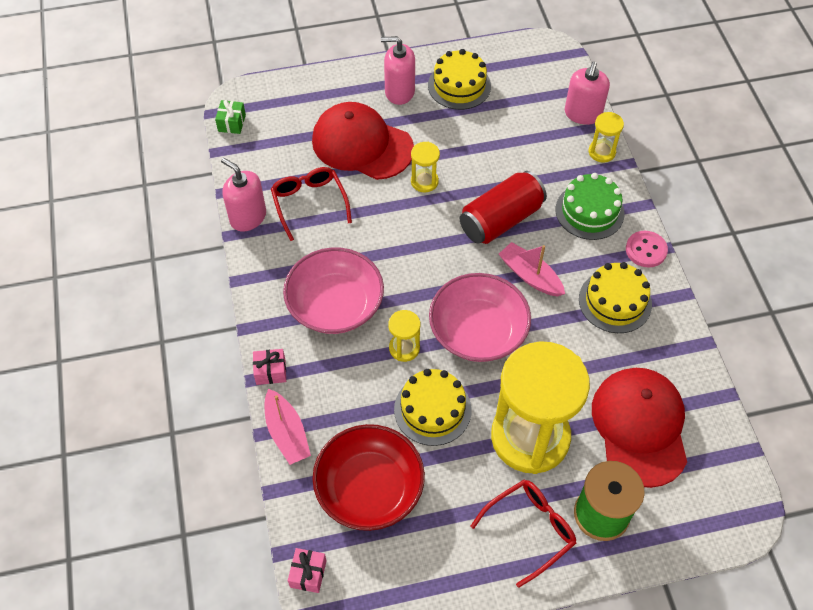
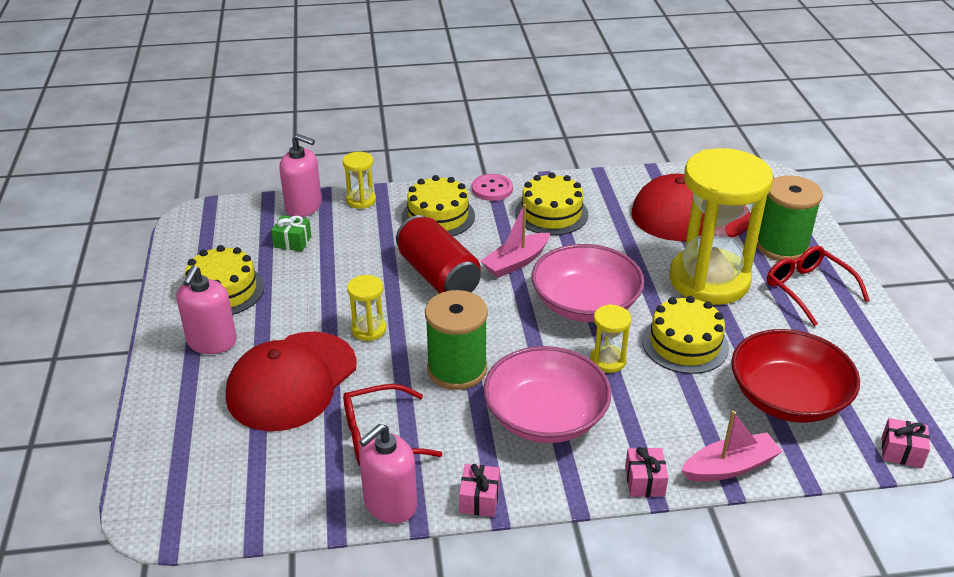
camera: 85 degrees left, 20 degrees down
green gift [215,100,246,134] -> green gift moved to [271,215,311,251]
green cake [555,173,625,240] -> yellow cake [402,175,475,236]
none -> green spool [425,290,488,390]
none -> pink gift [459,464,500,517]

